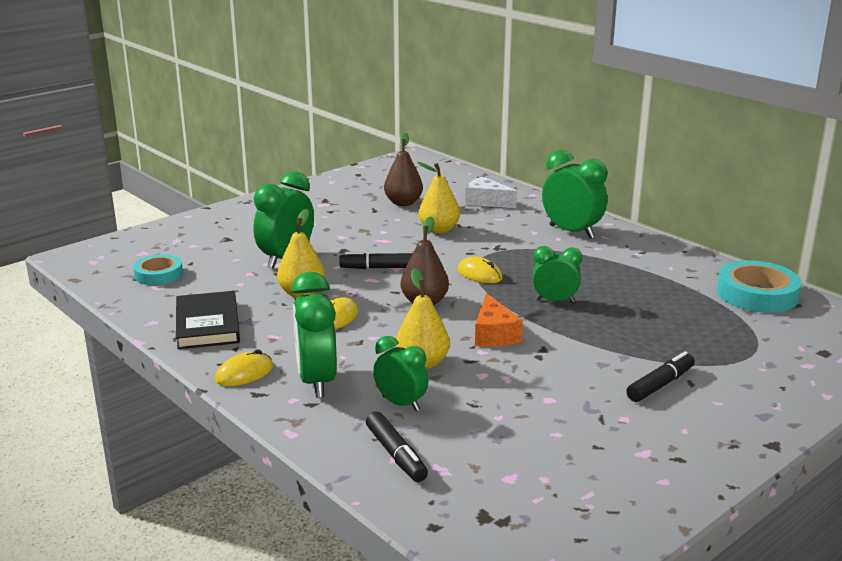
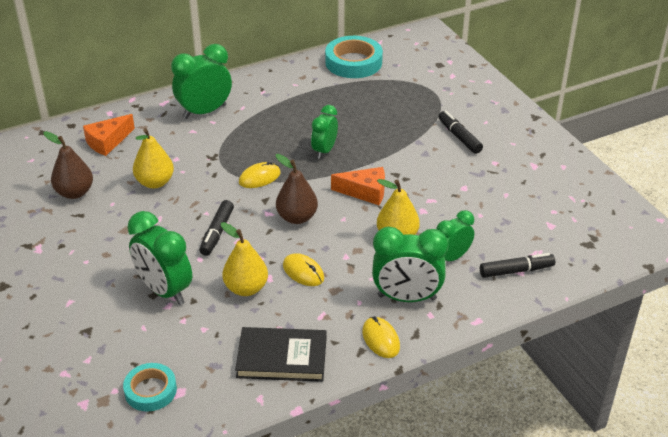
camera: 75 degrees left, 15 degrees up
white cheese [465,176,517,208] -> orange cheese [83,114,135,156]

